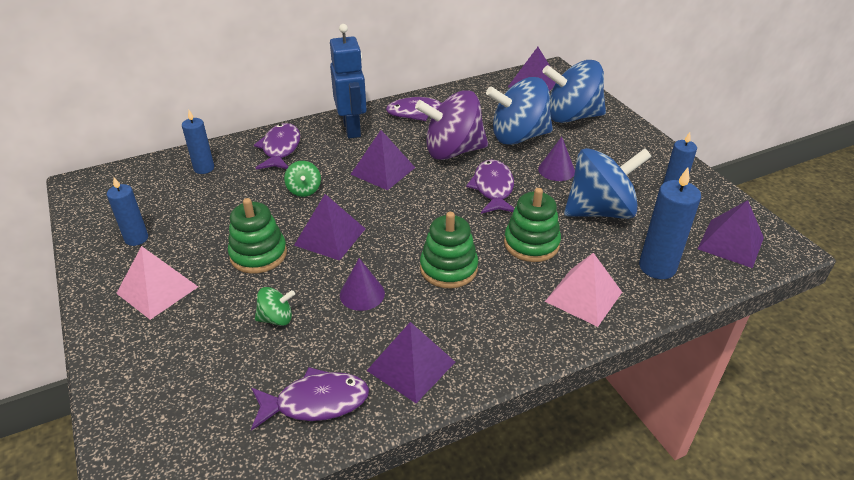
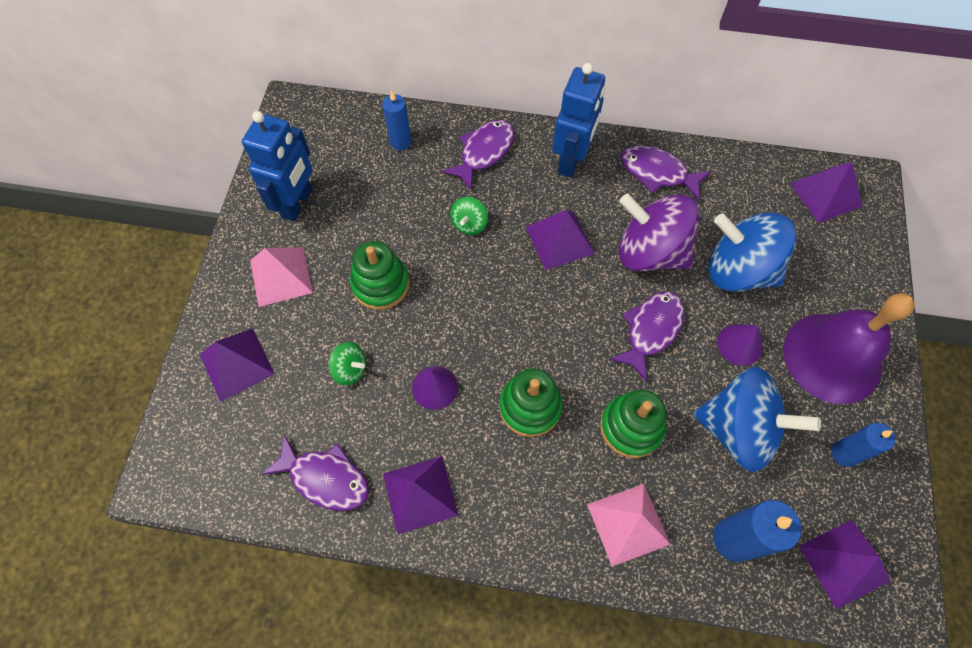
camera: 35 degrees right, 25 degrees up
blue candle [107,177,148,246] -> blue robot [242,111,313,222]
purple pyramid [294,194,365,261] -> purple pyramid moved to [200,328,275,402]
blue spinning top [542,60,606,123] -> none
none -> purple bell [784,293,915,404]

